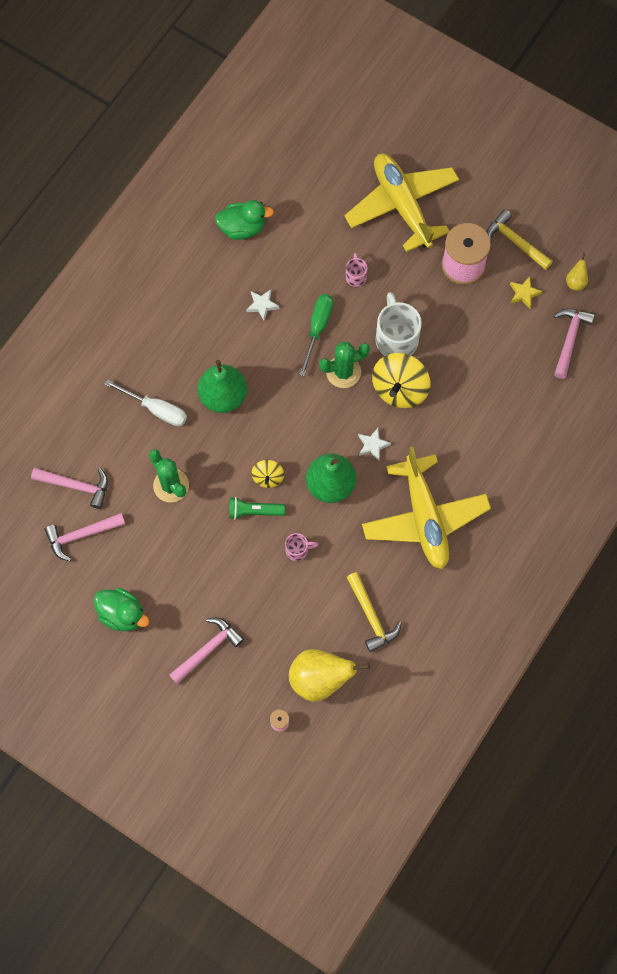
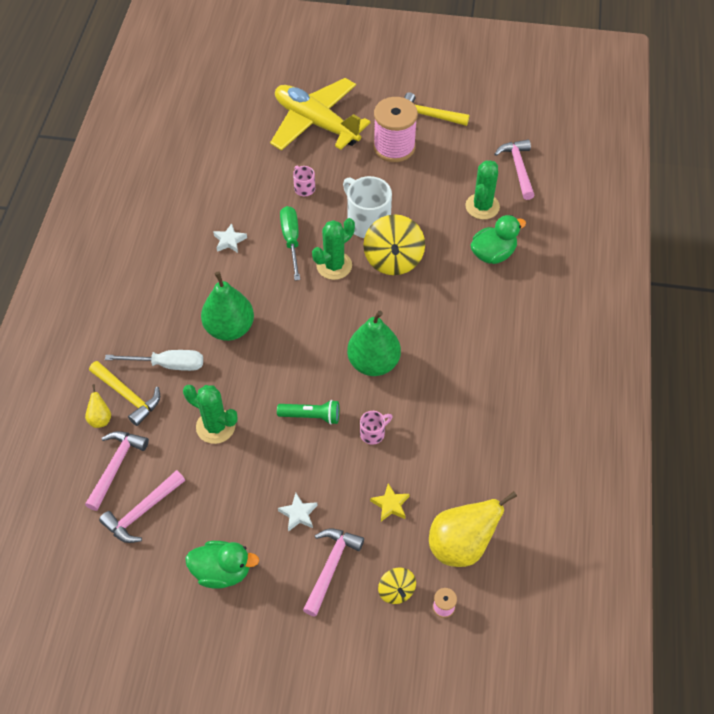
camera: 25 degrees left, 15 degrees down
pink hammer [31,468,108,509] -> pink hammer turned 60 degrees counterclockwise [85,431,149,511]
green duck [215,200,274,240] -> green duck moved to [470,215,526,264]
green flashlight [229,497,285,520] -> green flashlight turned 150 degrees counterclockwise [277,400,339,425]
yellow spinning top [252,460,284,488] -> yellow spinning top moved to [378,567,416,604]
yellow hammer [346,572,402,652] -> yellow hammer moved to [89,361,160,426]
white star [358,428,391,461] -> white star moved to [278,493,317,532]
yellow plane [362,446,491,569] -> none
yellow star [510,276,542,308] -> yellow star moved to [370,483,410,521]
yellow pear [566,253,588,291] -> yellow pear moved to [85,384,111,428]
none -> green cactus [465,160,500,219]

